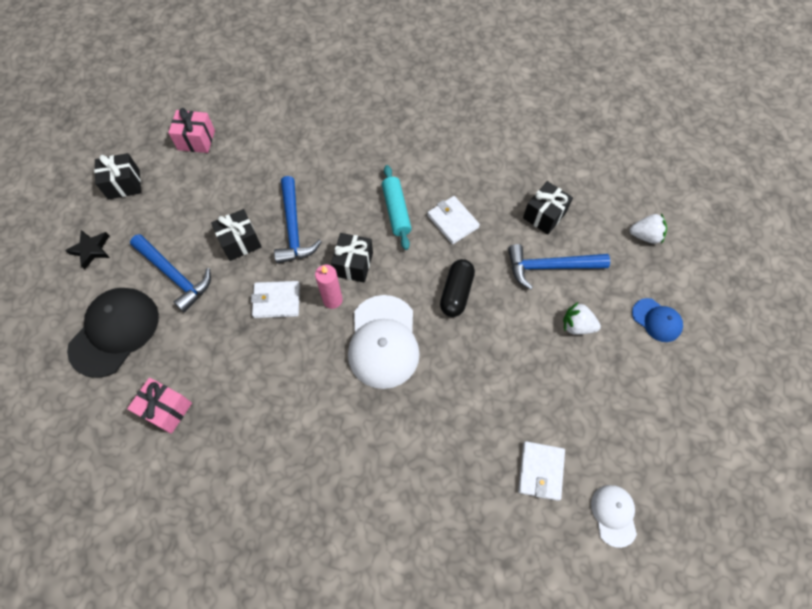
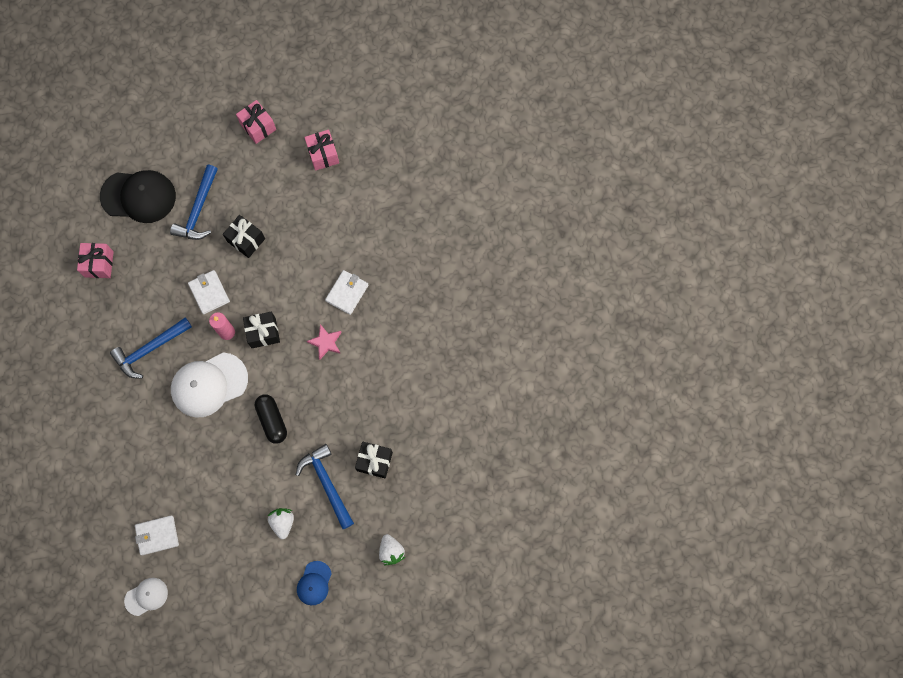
camera: 65 degrees right, 10 degrees up
black star [65,230,110,269] -> none
black gift [94,153,141,200] -> pink gift [236,100,276,144]
blue hammer [274,176,321,264] -> blue hammer moved to [110,317,192,378]
turquoise rolling pin [382,165,412,250] -> pink star [307,324,342,360]
white wallet [427,196,480,244] -> white wallet moved to [325,270,369,315]
black capsule [440,259,475,317] -> black capsule turned 75 degrees clockwise [255,394,287,444]

